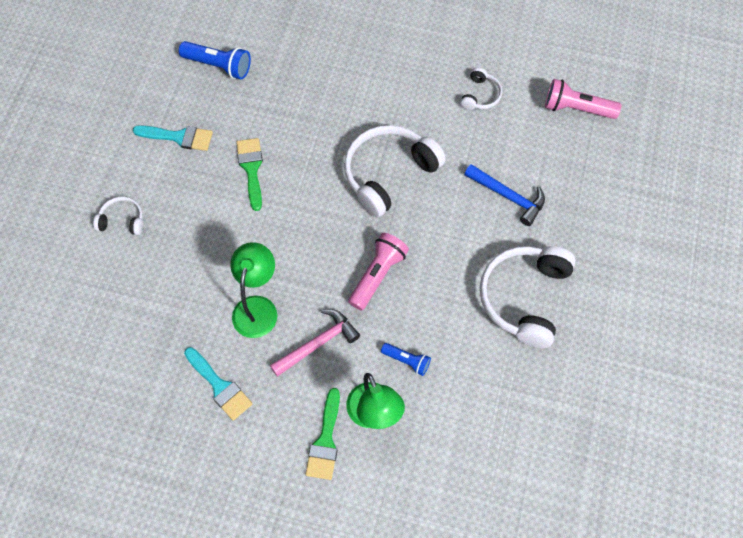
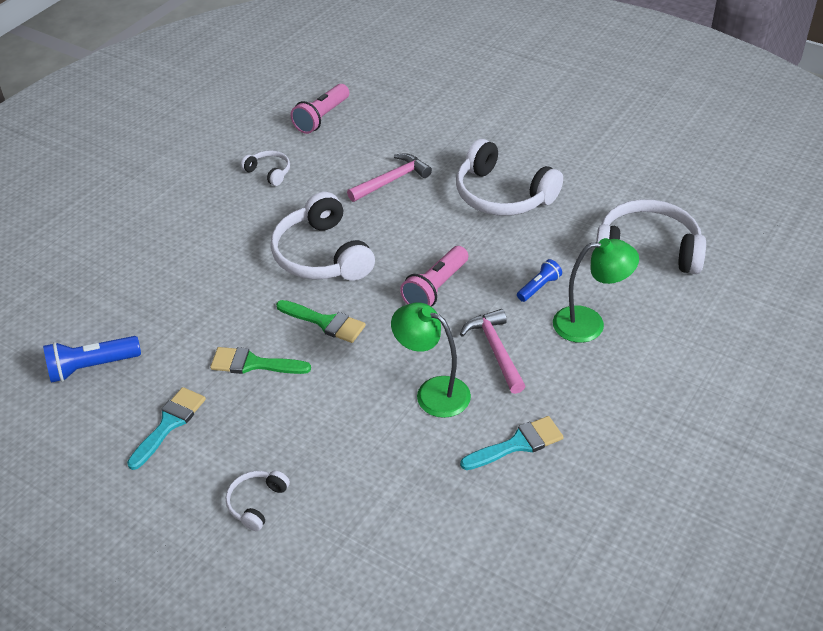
camera: 70 degrees left, 20 degrees down
blue flashlight [179,41,251,79] -> blue flashlight turned 150 degrees counterclockwise [43,336,141,383]
green brush [306,388,340,480] -> green brush moved to [276,300,366,343]
pink flashlight [348,233,409,311] -> pink flashlight turned 105 degrees counterclockwise [400,246,468,306]
blue hammer [464,164,545,226] -> pink hammer [347,153,432,202]
none -> white headphones [596,199,706,274]

